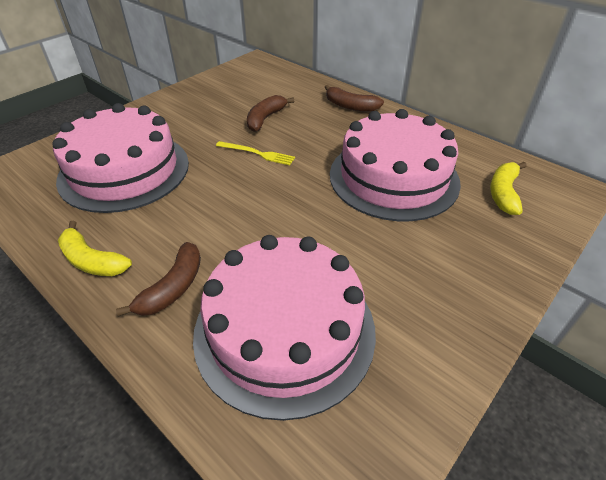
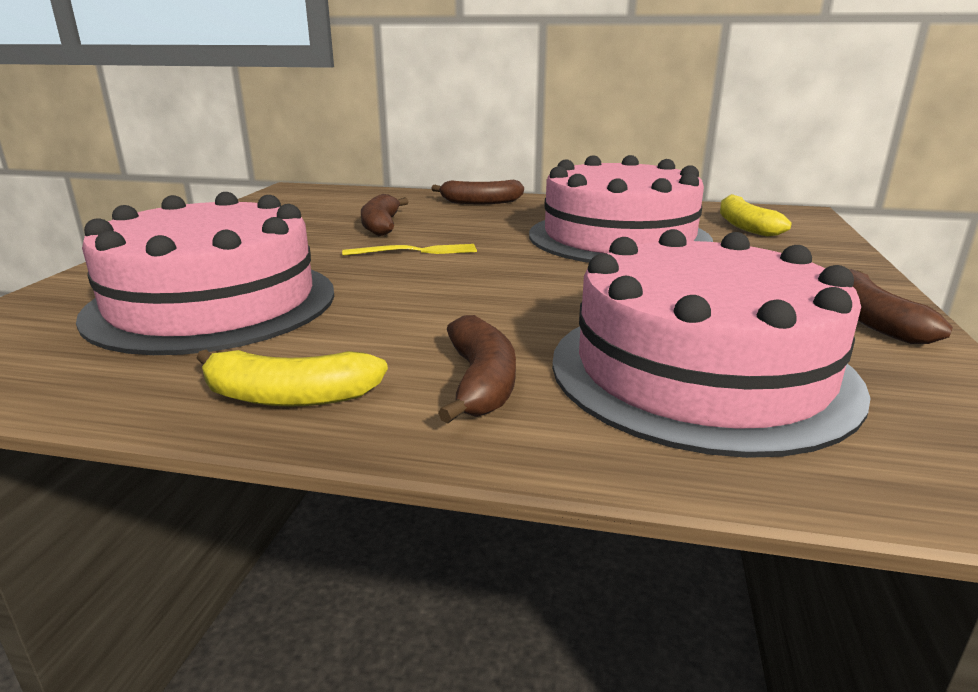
camera: 30 degrees left, 20 degrees down
none -> brown banana [850,269,953,344]

